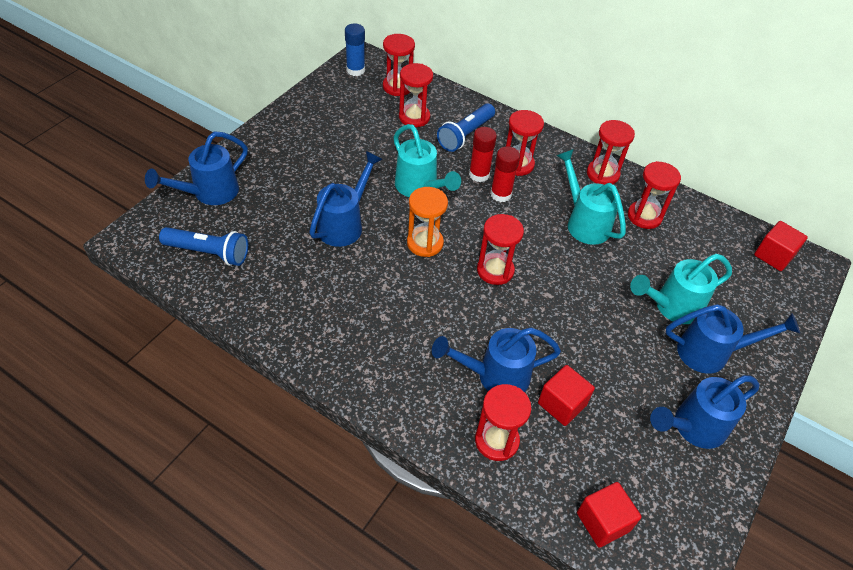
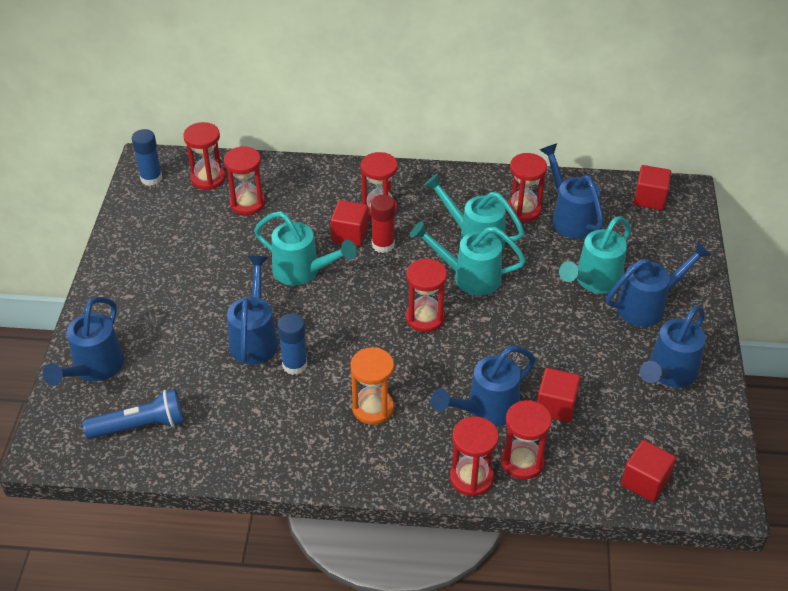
camera: 25 degrees left, 5 degrees down
orange hourglass [407,187,448,257] -> orange hourglass moved to [350,347,394,425]
blue flashlight [437,103,495,152] -> none
red glue stick [469,127,497,182] -> red cube [331,200,369,247]
red hourglass [587,120,635,185] -> red hourglass moved to [450,416,499,496]
none -> blue glue stick [277,314,308,375]
none -> turquoise watering can [410,221,526,296]
none -> blue watering can [540,143,604,239]

